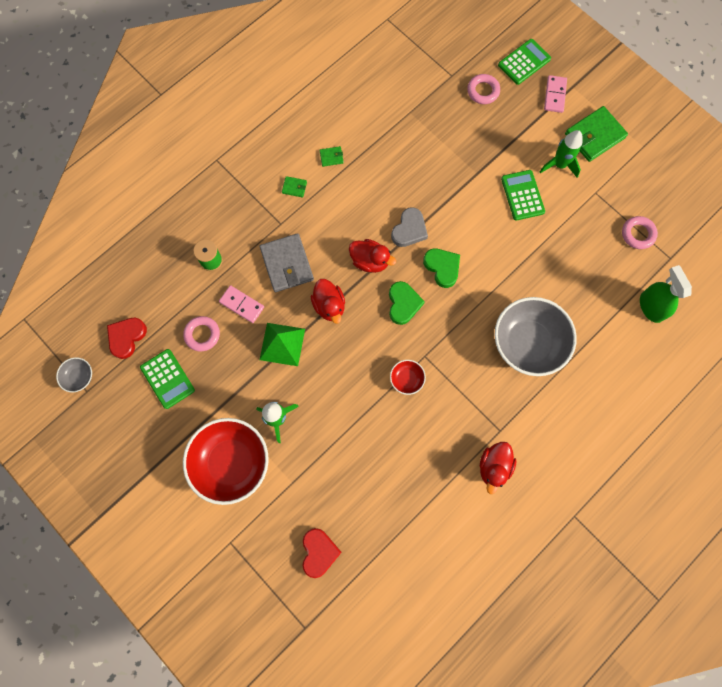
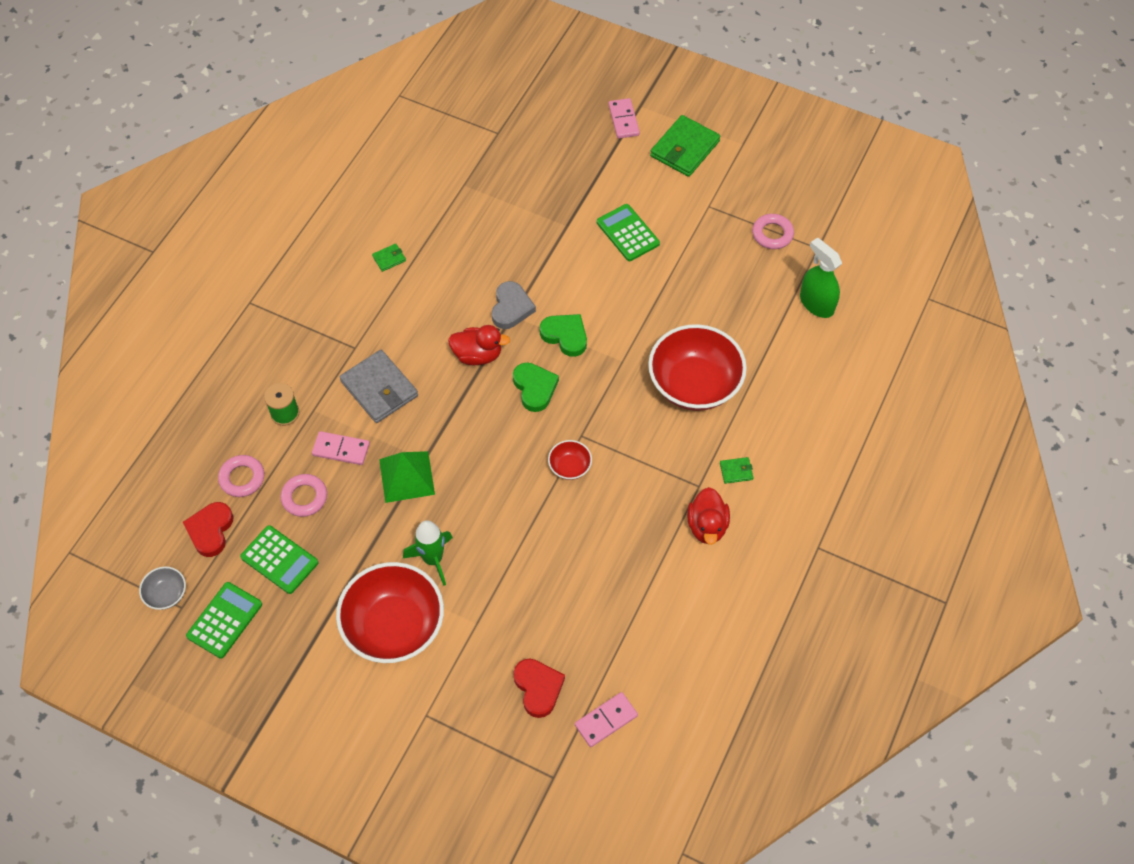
camera: 20 degrees left, 15 degrees down
green wallet [282,176,307,198] -> green wallet moved to [720,457,754,484]
red duck [311,279,345,324] -> none
pink ring [467,74,500,104] -> pink ring moved to [218,455,264,497]
grey bowl [495,297,577,376] -> red bowl [648,324,747,411]
green calculator [498,39,551,85] -> green calculator moved to [186,582,262,659]
green rocket [540,130,583,178] -> none
none -> pink domino [575,692,638,747]

